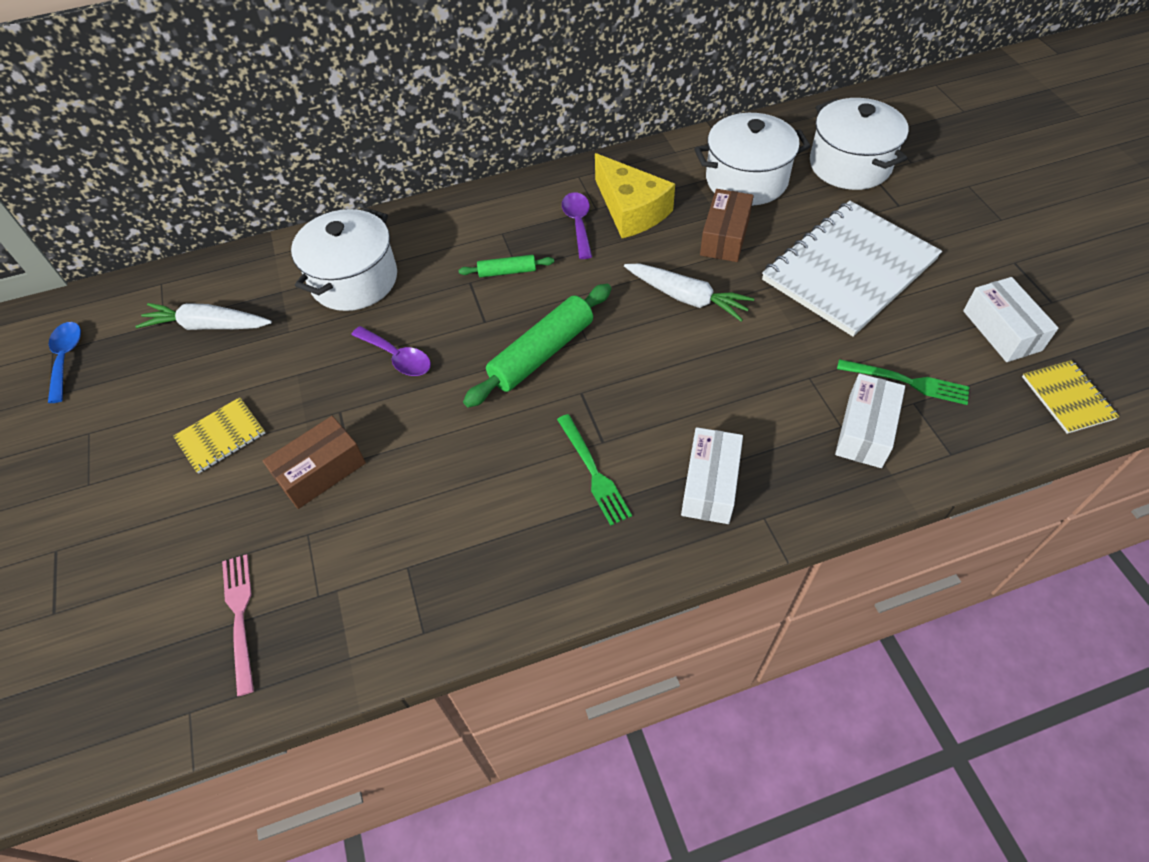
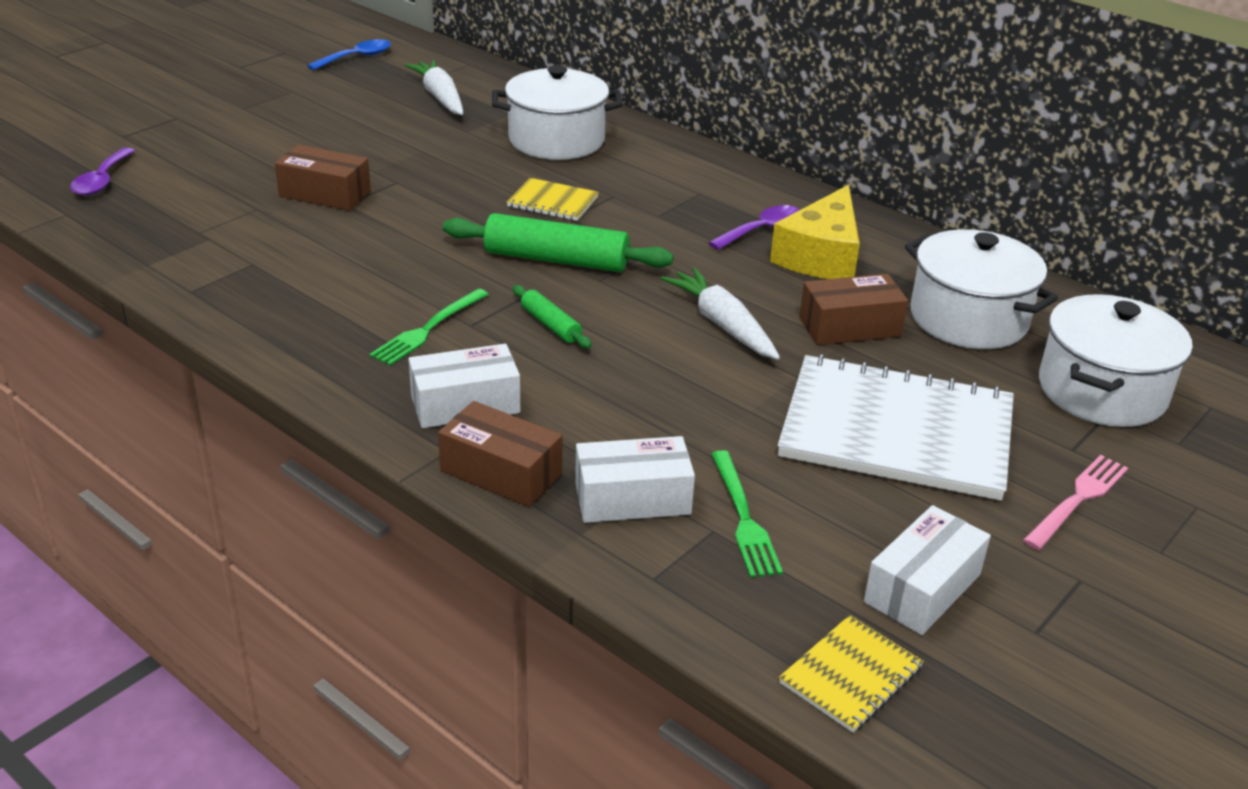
camera: 55 degrees right, 20 degrees down
yellow notebook [173,397,265,474] -> yellow notebook moved to [507,178,599,221]
pink fork [222,554,254,696] -> pink fork moved to [1023,455,1128,550]
purple spoon [351,326,431,376] -> purple spoon moved to [70,147,135,196]
green rolling pin [458,255,554,278] -> green rolling pin moved to [513,285,592,349]
white carrot [624,264,754,322] -> white carrot turned 150 degrees clockwise [661,267,780,360]
none -> brown box [438,401,562,507]

